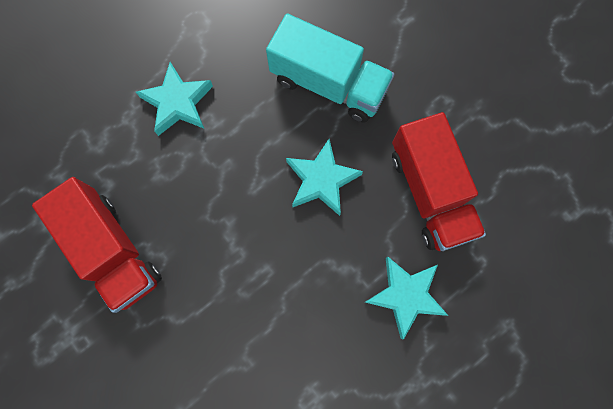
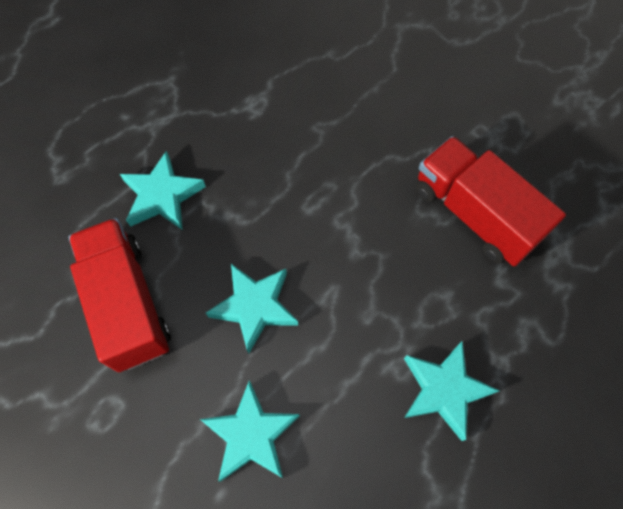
camera: 175 degrees right, 10 degrees down
turquoise truck [266,14,394,123] -> turquoise star [200,381,300,481]

